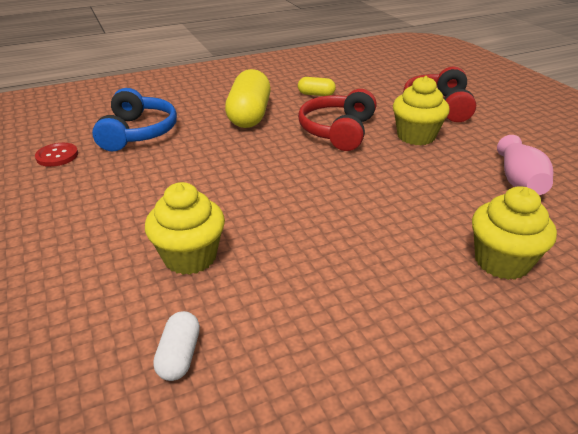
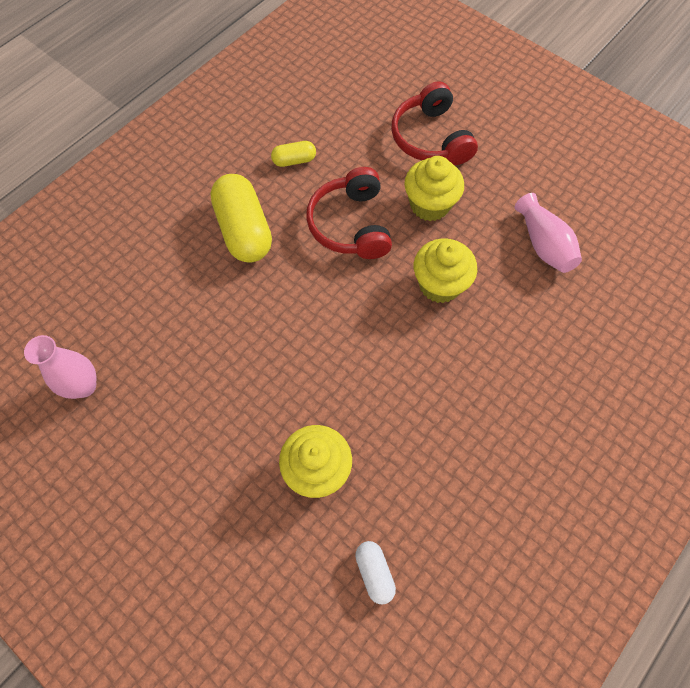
camera: 25 degrees left, 30 degrees up
red button [35,143,78,167] -> pink vase [24,335,96,399]
blue headphones [92,88,177,151] -> none
yellow cupcake [472,186,557,280] -> yellow cupcake moved to [414,238,477,303]

